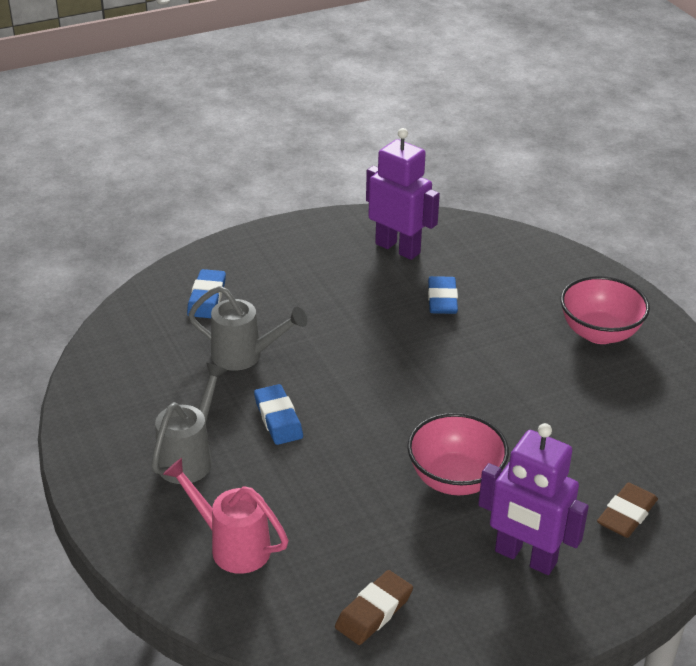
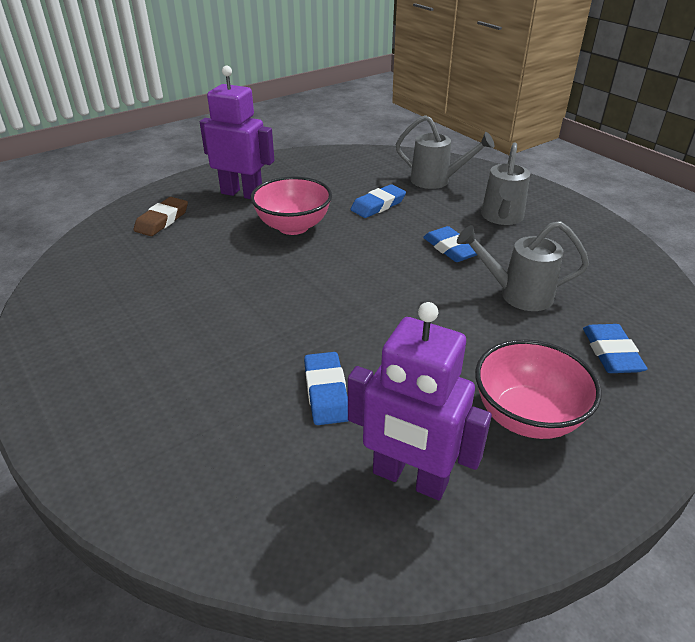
camera: 170 degrees right, 0 degrees up
pink watering can [163,458,288,574] -> grey watering can [396,115,494,189]
brown eraser [335,570,413,645] -> none
pink bowl [560,276,650,344] -> pink bowl moved to [475,340,602,439]
none -> blue eraser [351,184,406,218]

